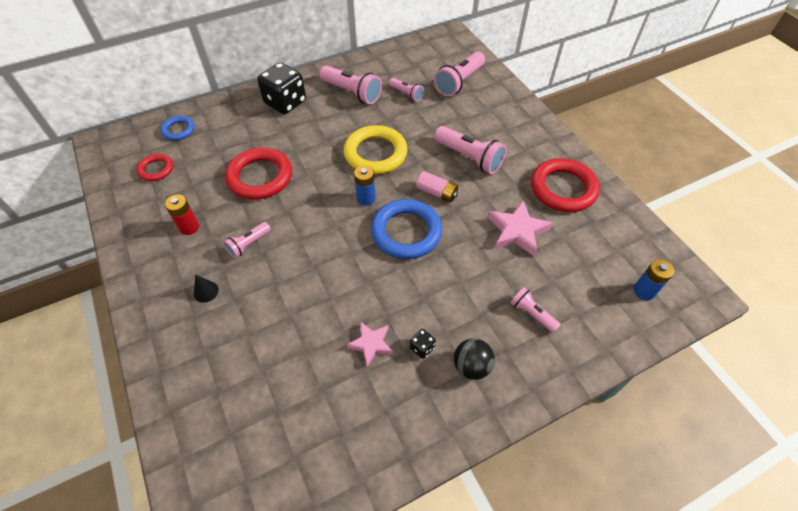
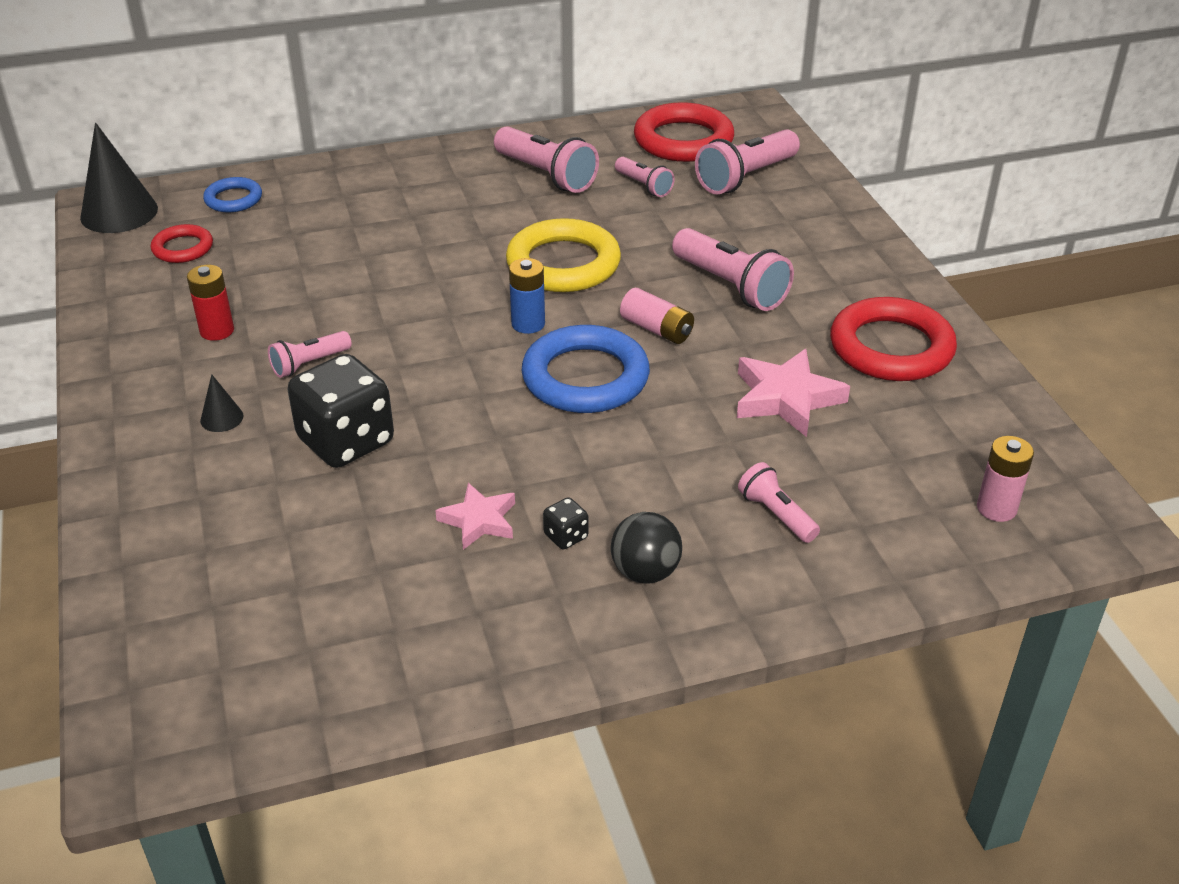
camera: 10 degrees right, 15 degrees down
red ring [225,147,292,200] -> red ring moved to [634,102,734,162]
black dice [257,62,306,114] -> black dice moved to [288,354,394,468]
blue battery [634,259,674,300] -> pink battery [977,436,1034,522]
none -> black cone [80,123,158,233]

